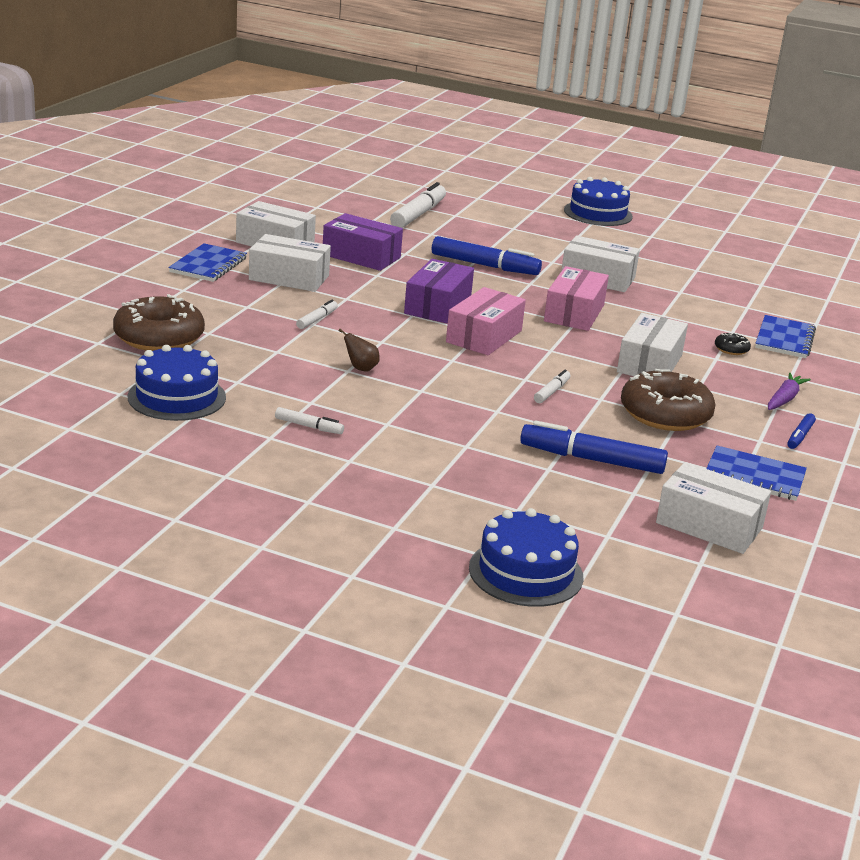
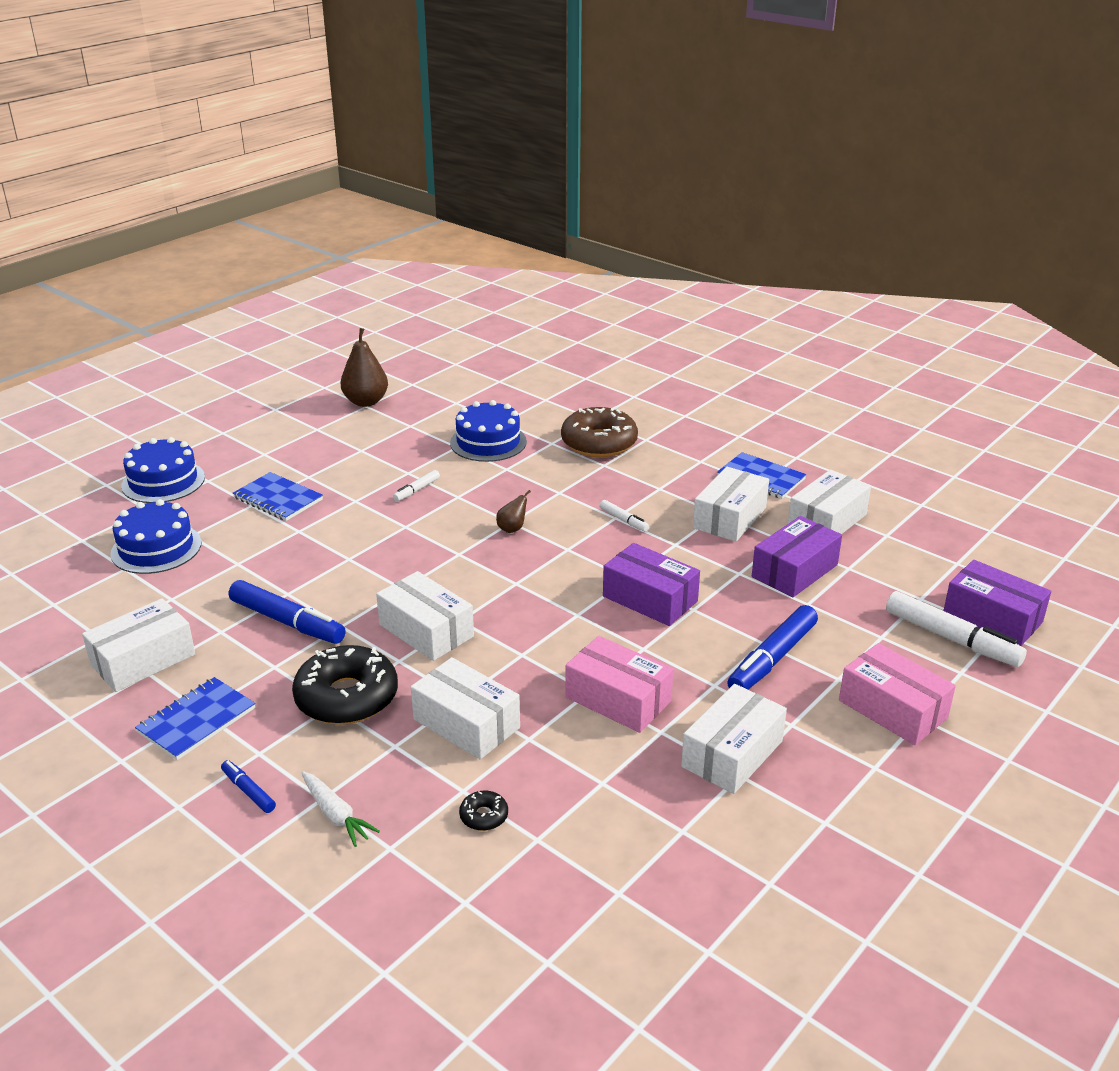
camera: 110 degrees right, 5 degrees up
pink box [446,287,526,355] -> pink box moved to [839,643,956,745]
blue marker [520,421,668,474] -> blue marker turned 90 degrees clockwise [229,580,346,644]
white marker [534,369,571,403] -> white box [376,571,474,661]
blue cake [564,177,633,226] -> blue cake moved to [121,437,205,503]
brown donut [621,369,716,431] -> black donut [292,645,398,725]
blue notebook [755,315,816,358] -> blue notebook moved to [233,472,323,521]
purple carrot [768,373,811,410] -> white carrot [301,771,380,847]
none -> brown pear [340,328,388,407]
none -> purple box [943,560,1051,646]

